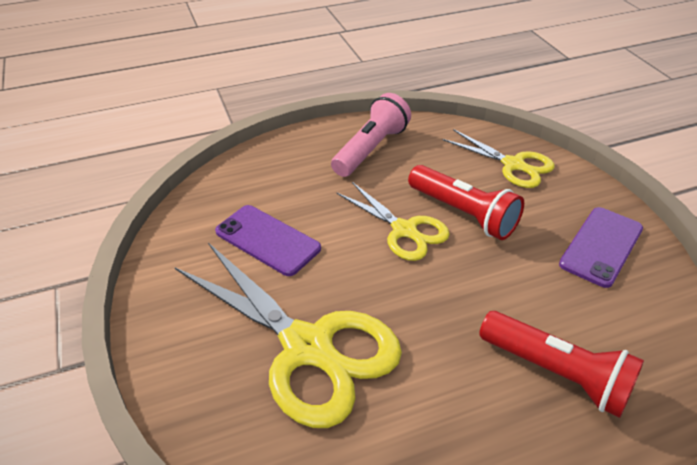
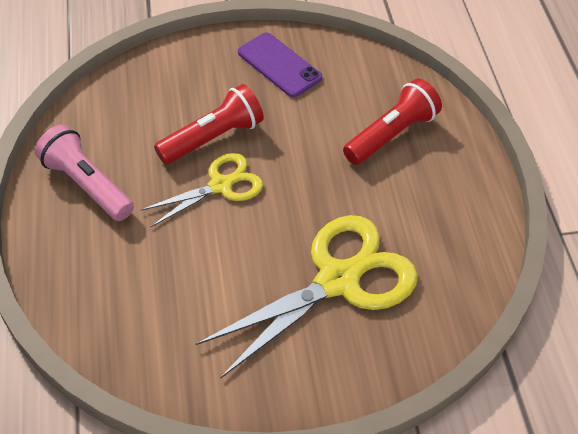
camera: 80 degrees left, 10 degrees up
purple phone [215,205,321,276] -> none
yellow scissors [442,129,555,188] -> none

